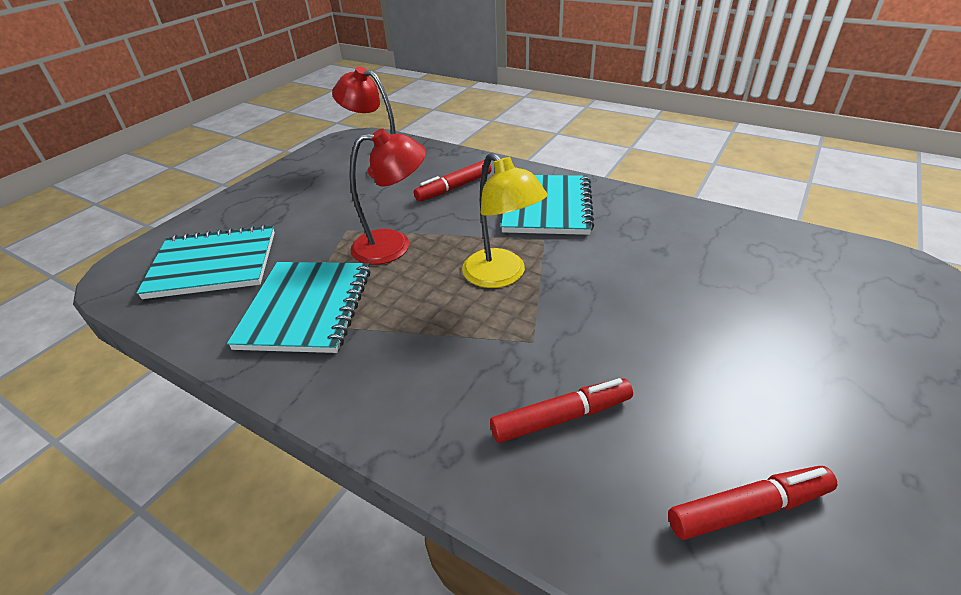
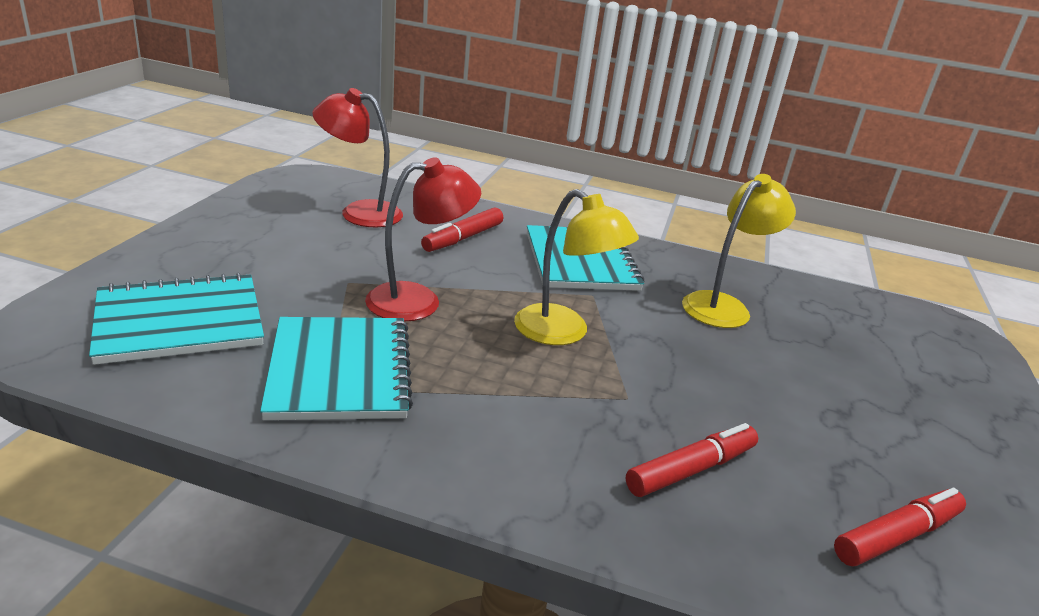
camera: 20 degrees left, 10 degrees down
none -> yellow lamp [682,174,796,328]

